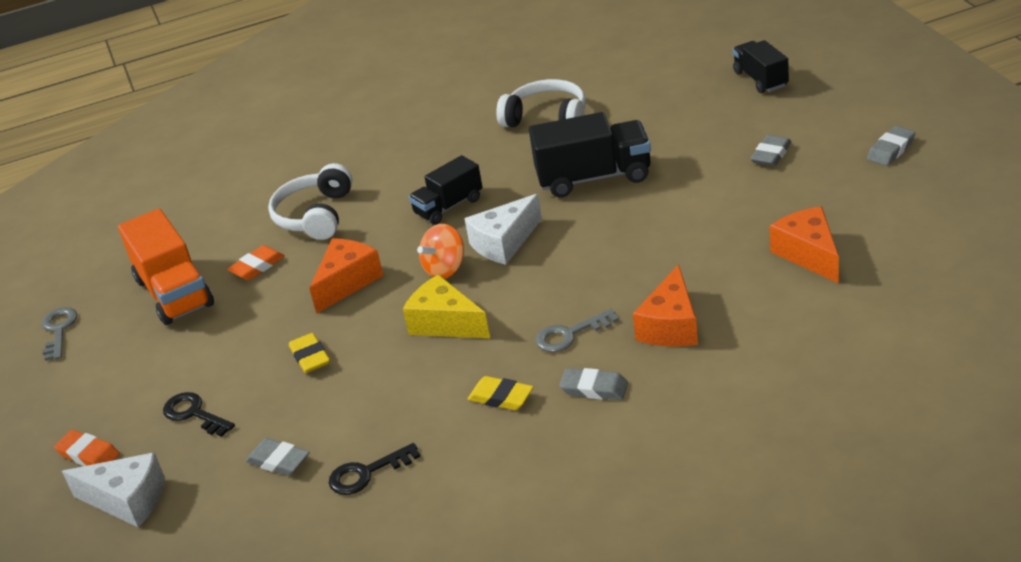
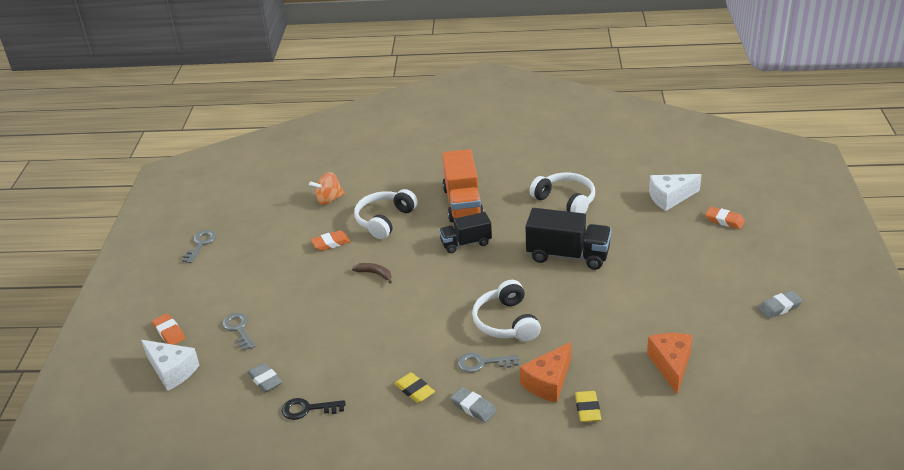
camera: 20 degrees right, 0 degrees up
orange truck [118,209,214,325] -> orange truck moved to [442,149,484,222]
black key [163,392,235,437] -> grey key [222,313,255,351]
yellow eraser [289,333,330,373] -> yellow eraser moved to [575,391,601,422]
orange cheese [309,238,384,314] -> brown banana [352,263,392,284]
yellow cheese [403,274,490,338] -> none
orange spinning top [417,224,464,279] -> orange spinning top moved to [309,172,345,205]
white cheese [464,194,542,265] -> white cheese moved to [649,174,702,211]
black truck [733,40,789,93] -> orange eraser [705,207,745,229]
grey eraser [751,135,792,166] -> none
none -> white headphones [472,280,541,342]

